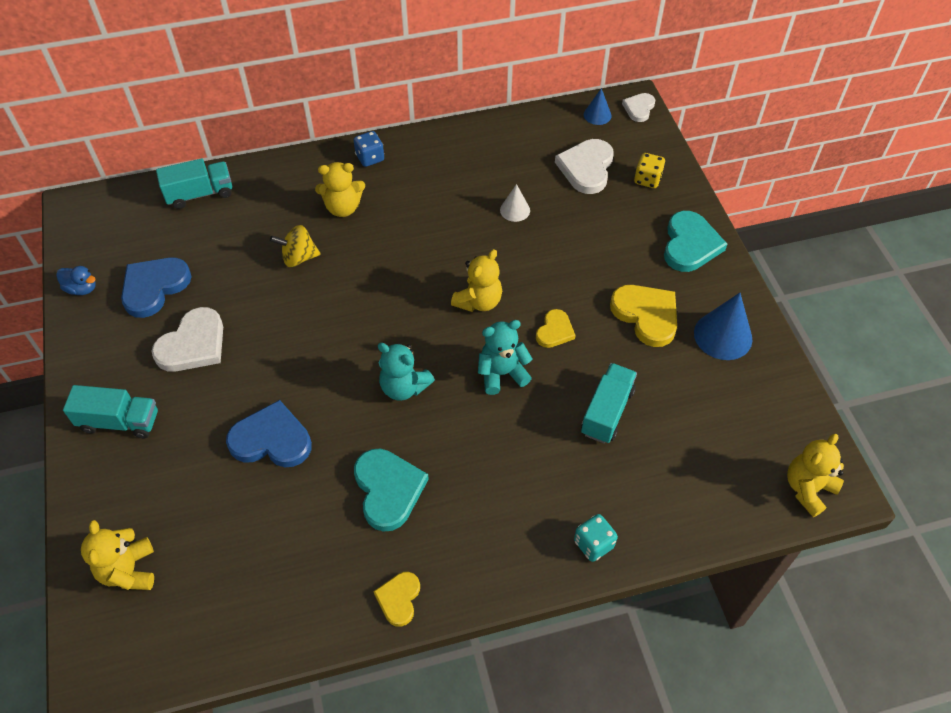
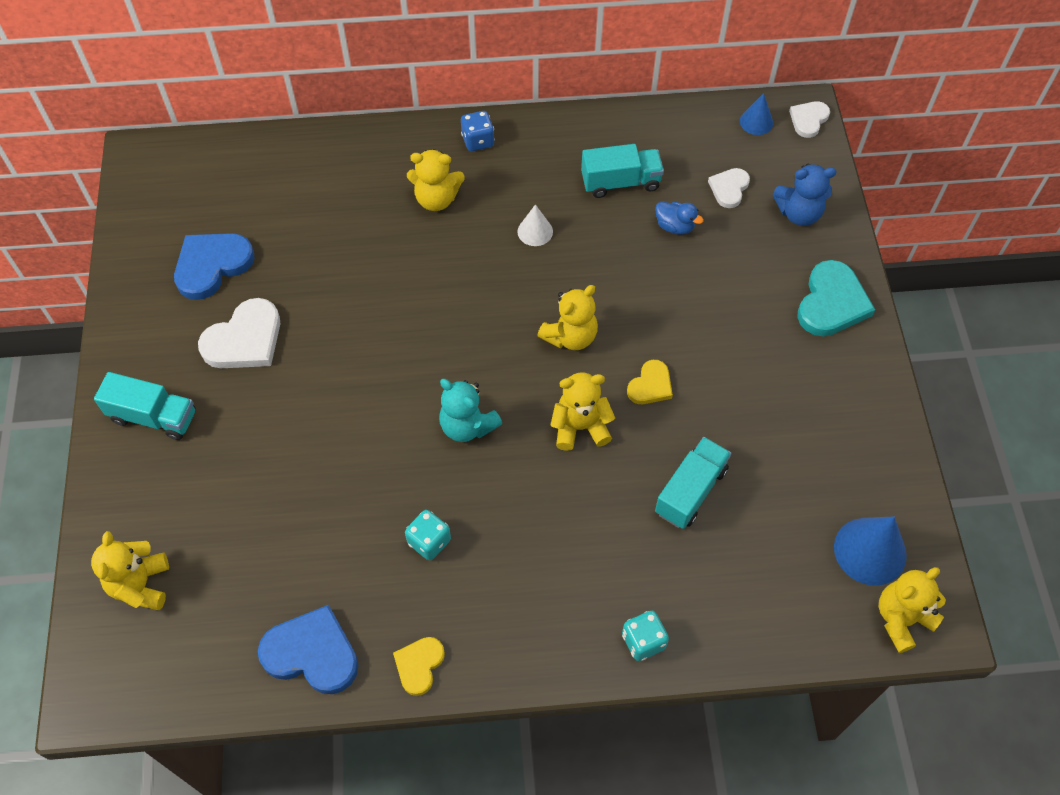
camera: 10 degrees right, 5 degrees up
blue duck [56,266,96,295] -> blue duck moved to [655,201,704,235]
turquoise truck [156,159,232,209] -> turquoise truck moved to [581,144,664,198]
blue heart [226,400,312,467] -> blue heart moved to [258,605,359,694]
yellow spinning top [270,225,321,267] -> none
turquoise heart [354,449,429,532] -> turquoise dice [405,510,451,560]
turquoise teddy bear [478,320,532,395] -> yellow teddy bear [551,372,615,451]
white cone [500,184,530,222] -> white cone moved to [517,204,553,246]
white heart [555,139,614,194] -> white heart [708,168,750,208], size x0.58
yellow heart [610,285,677,347] -> none
yellow dice [634,153,665,188] -> blue teddy bear [773,164,836,226]
blue cone [694,293,752,360] -> blue cone moved to [834,516,907,586]

